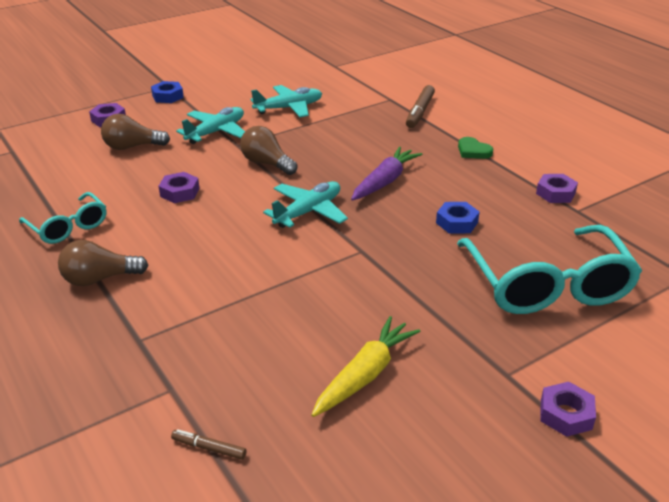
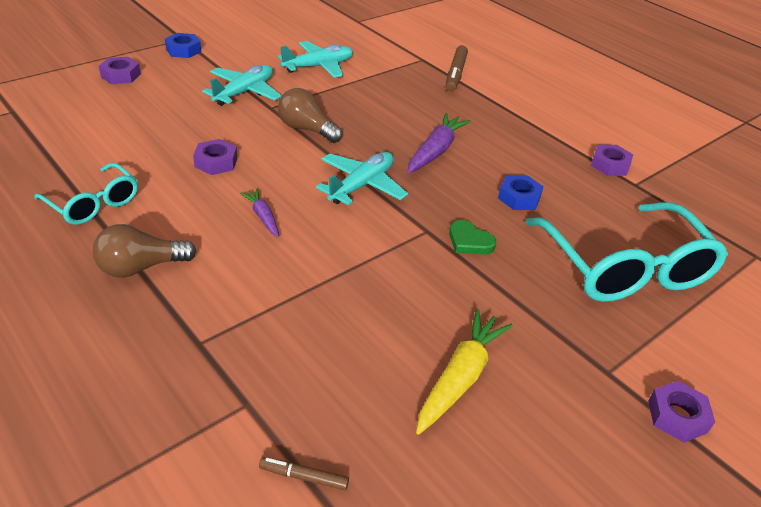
camera: 10 degrees left, 5 degrees up
brown light bulb [101,114,170,150] -> none
green heart [458,137,493,159] -> green heart moved to [449,220,496,254]
none -> purple carrot [240,189,279,237]

